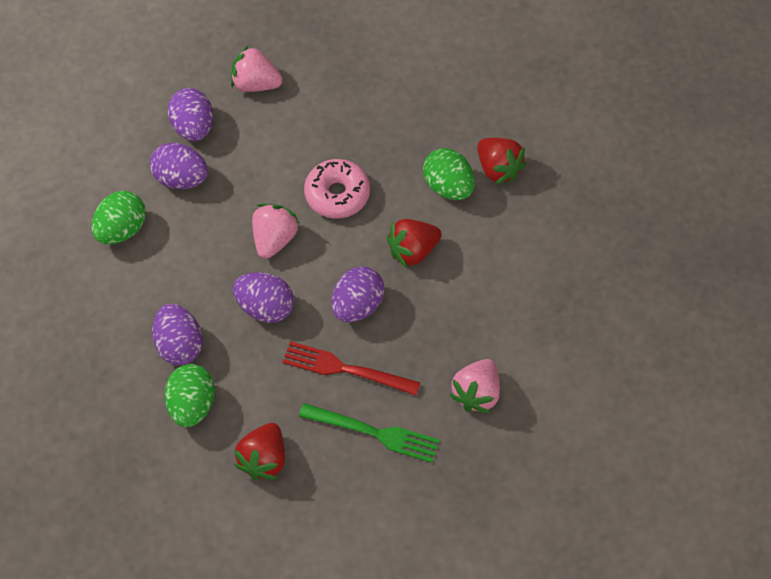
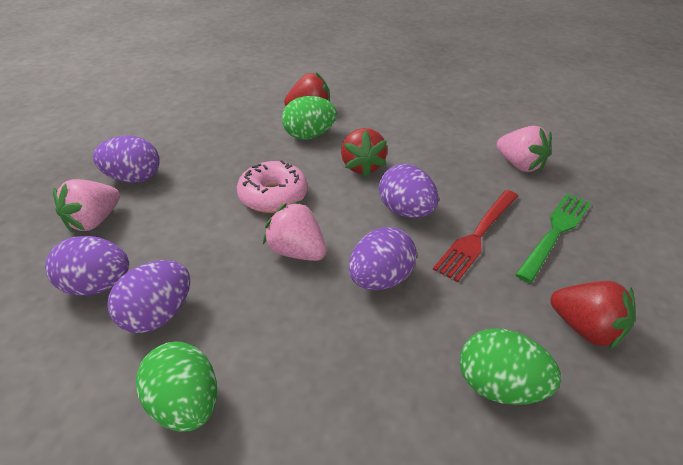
camera: 70 degrees left, 20 degrees down
purple egg [152,304,203,365] -> purple egg moved to [93,135,160,183]

